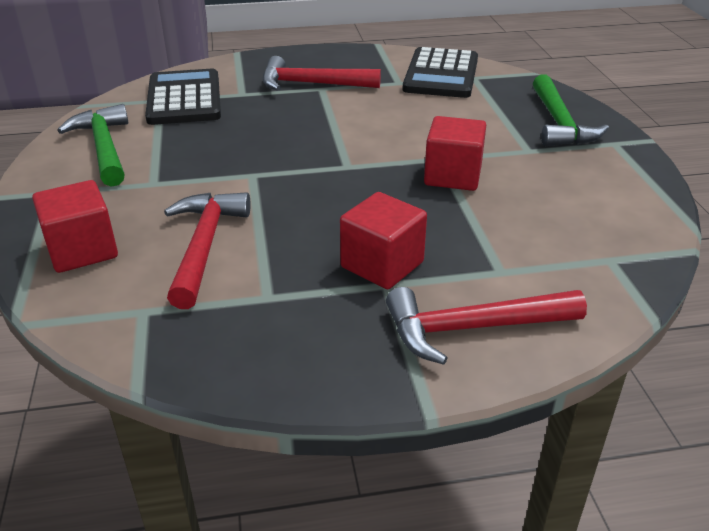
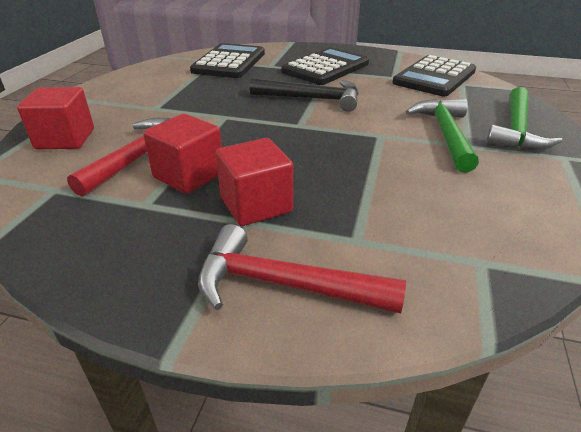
camera: 25 degrees right, 0 degrees up
green hammer [57,104,128,187] -> green hammer moved to [406,99,479,172]
red hammer [263,56,381,91] -> black calculator [281,47,369,85]
red cube [424,116,486,191] -> red cube moved to [143,114,222,194]
none -> black hammer [250,78,359,112]

